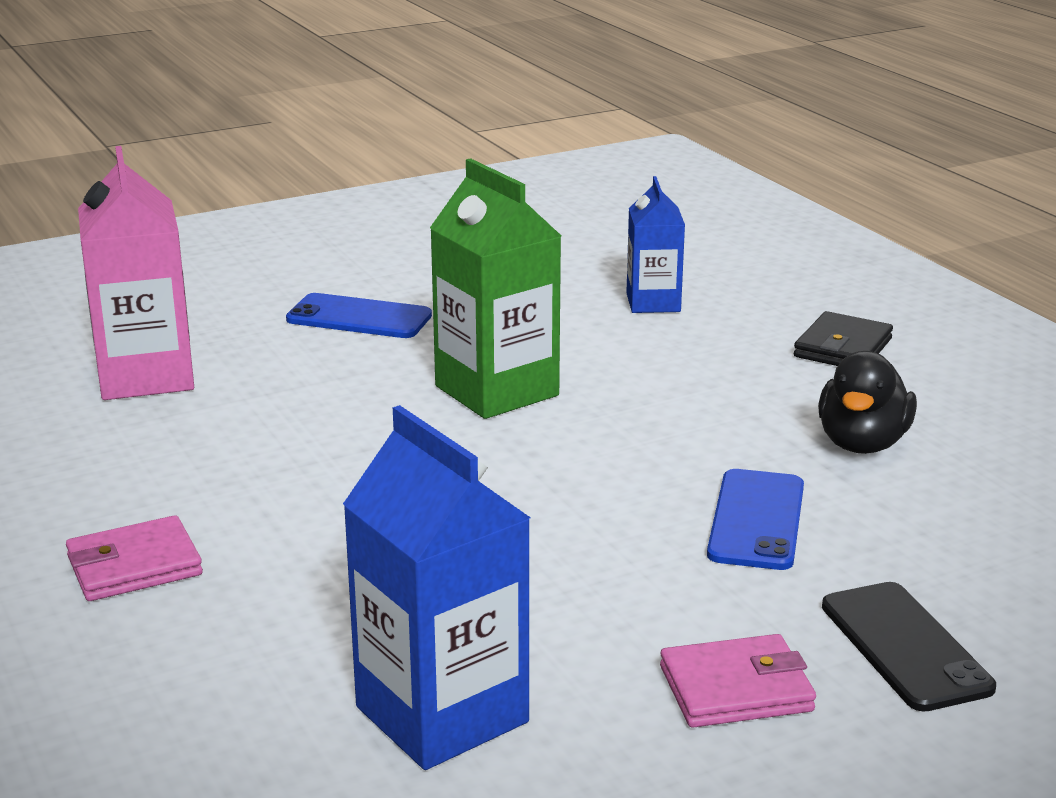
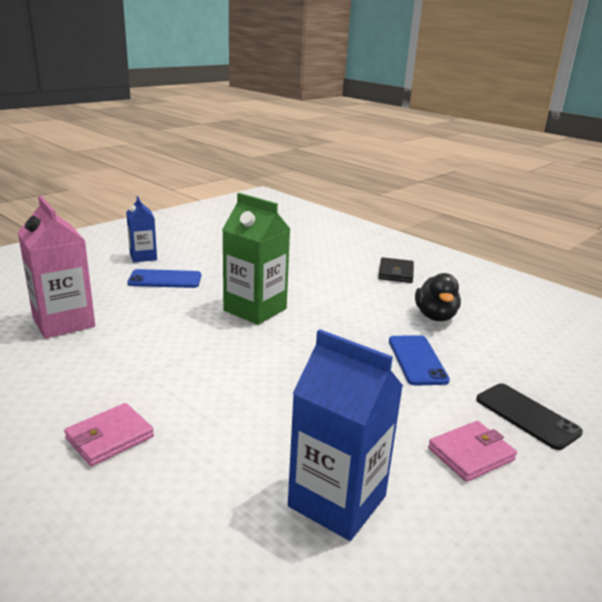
camera: 20 degrees left, 0 degrees up
blue carton [626,176,685,313] -> blue carton moved to [126,196,157,263]

